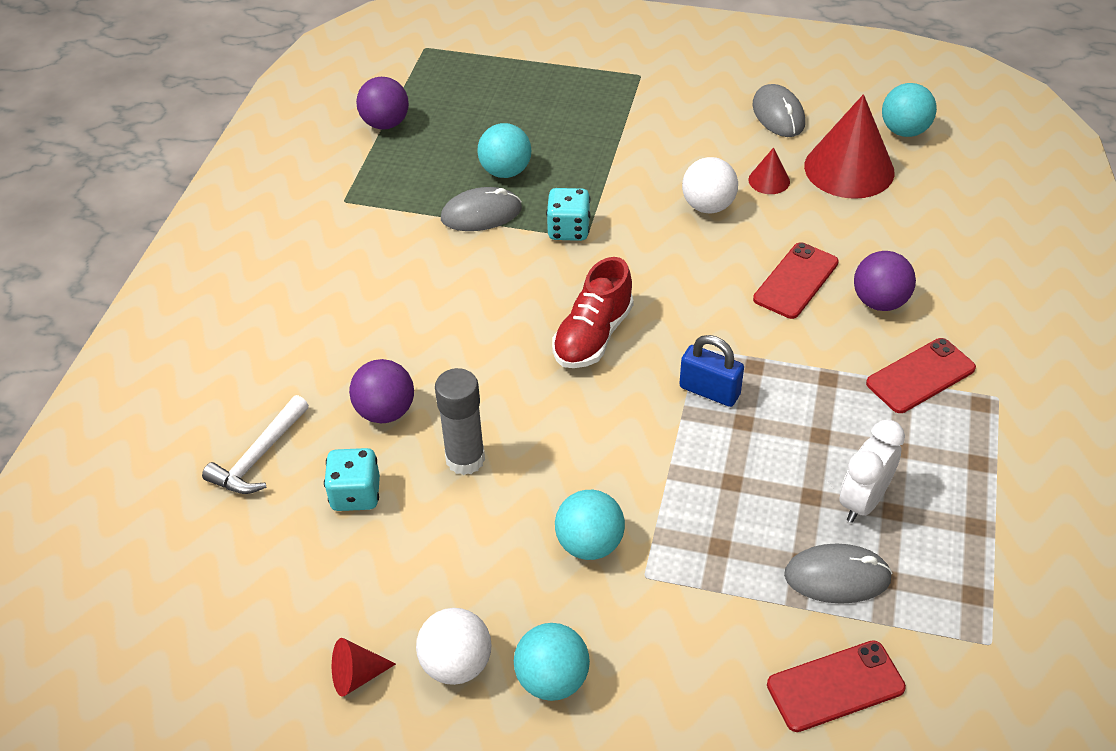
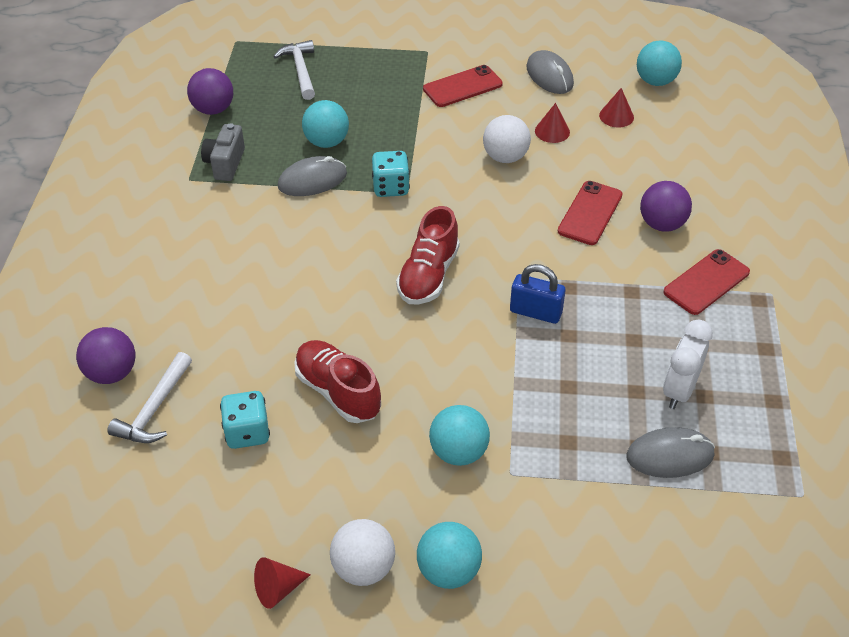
camera: 10 degrees left, 0 degrees up
purple ball [349,359,414,423] -> purple ball moved to [76,327,136,384]
grey glue stick [435,368,485,475] -> red shoe [294,340,381,423]
red phone [767,640,906,732] -> red phone moved to [423,65,503,107]
red cone [804,94,894,199] -> red cone [599,88,634,127], size x0.46
none -> grey camera [201,123,245,181]
none -> white hammer [273,40,315,100]

